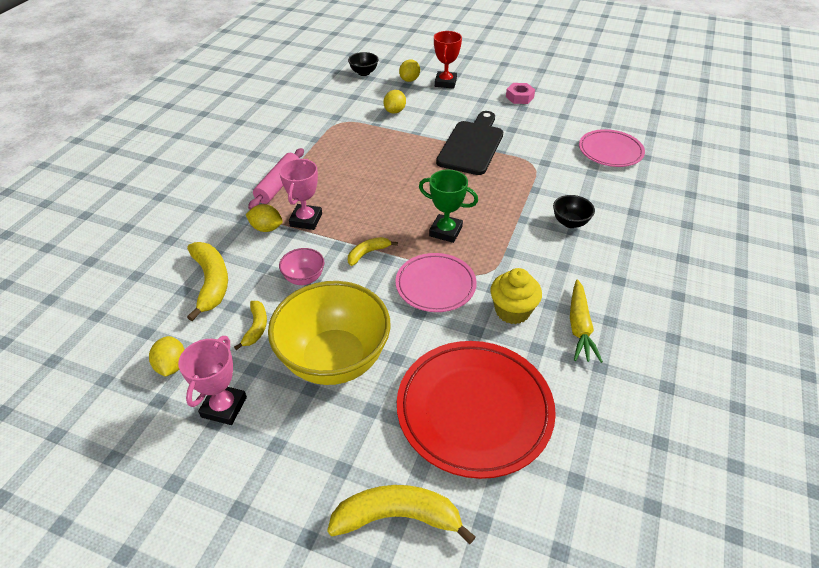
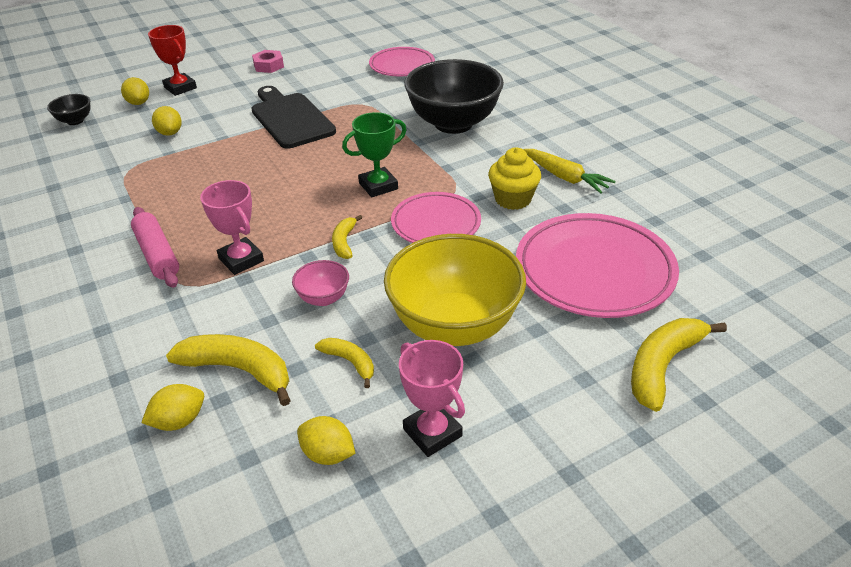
camera: 50 degrees left, 5 degrees down
yellow lemon [246,204,283,232] -> yellow lemon moved to [141,384,204,431]
red plate [397,341,556,479] -> pink plate [516,213,679,318]
black bowl [553,195,595,228] -> black bowl [404,59,504,134], size x2.30

